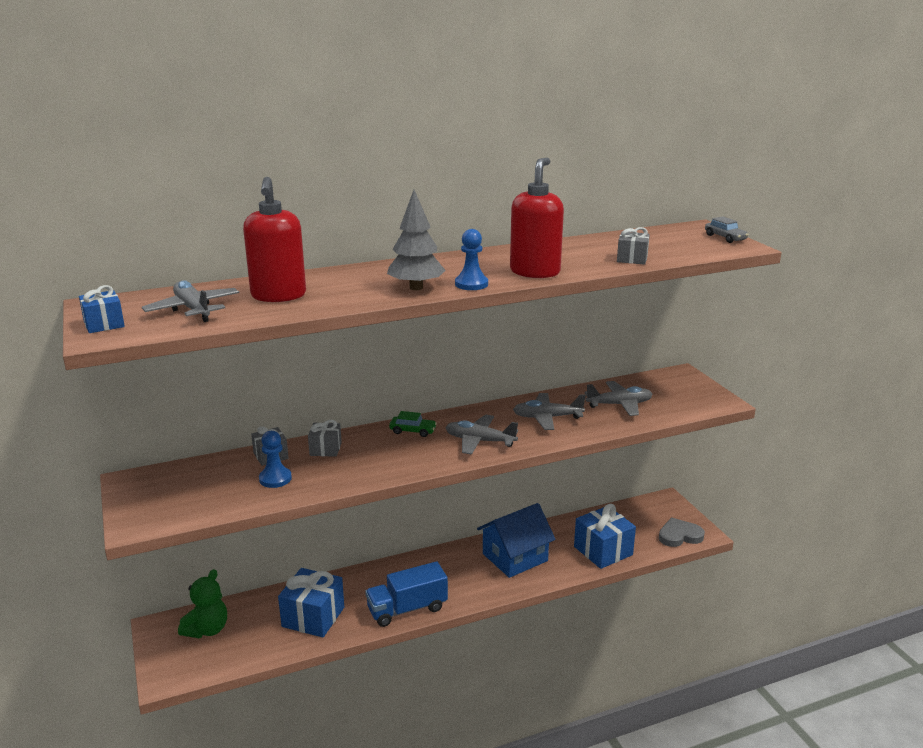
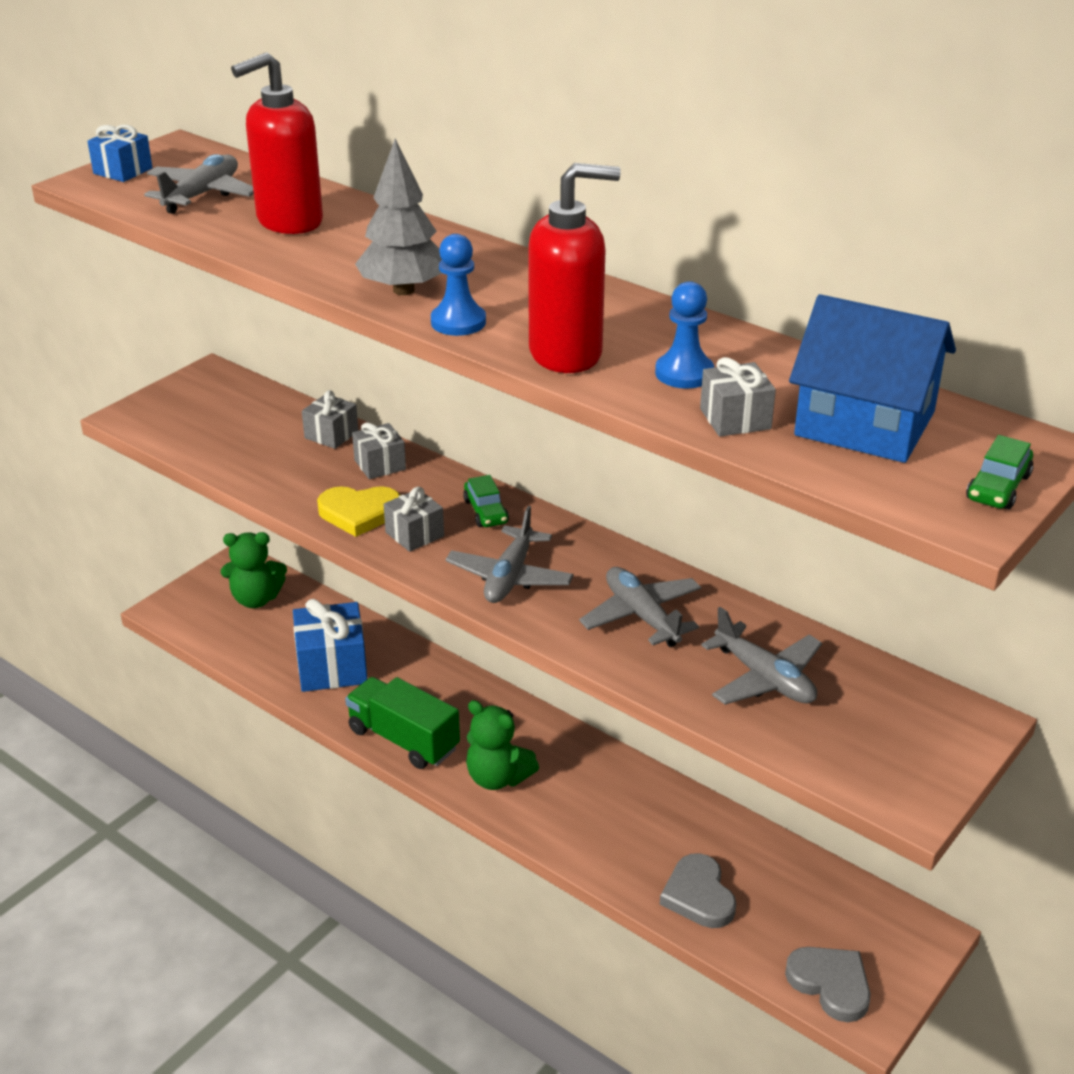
camera: 60 degrees right, 10 degrees up
blue pawn [259,431,292,488] -> blue pawn moved to [655,281,714,389]
blue truck [365,561,448,627] -> green truck [345,677,460,769]
grey plane [445,415,518,455] -> grey plane turned 150 degrees counterclockwise [445,506,574,603]
blue house [477,503,556,578] -> blue house moved to [789,294,956,463]
blue gift [574,504,636,569] -> grey heart [660,853,736,928]
grey car [705,216,749,243] -> green car [966,435,1033,510]
none -> yellow heart [317,486,401,537]
none -> grey gift [384,487,444,552]
none -> green teddy bear [466,700,539,790]

